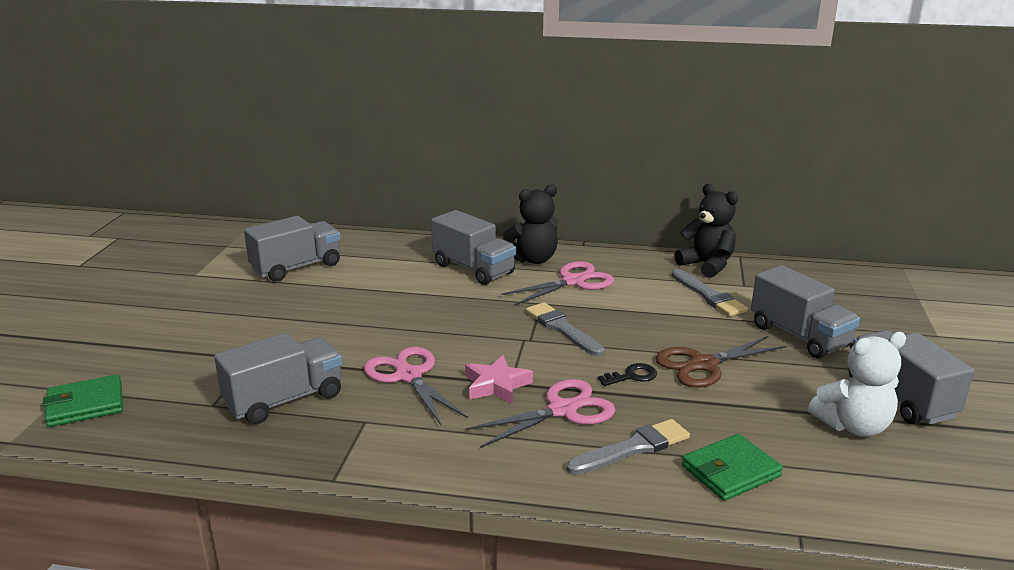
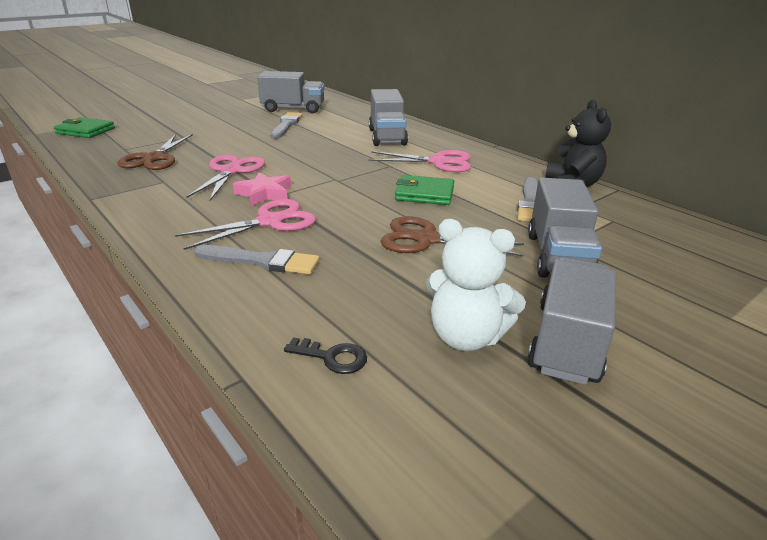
camera: 40 degrees right, 5 degrees up
grey truck [214,333,342,424] -> brown scissors [117,134,193,170]
pink scissors [465,379,615,448] -> pink scissors turned 45 degrees counterclockwise [175,199,316,250]
black teddy bear [503,185,559,264] -> none
grey brush [526,302,605,356] -> grey brush moved to [271,112,303,139]
black key [598,363,657,386] -> black key moved to [284,337,367,374]
green wallet [682,434,783,501] -> green wallet moved to [395,175,454,205]

